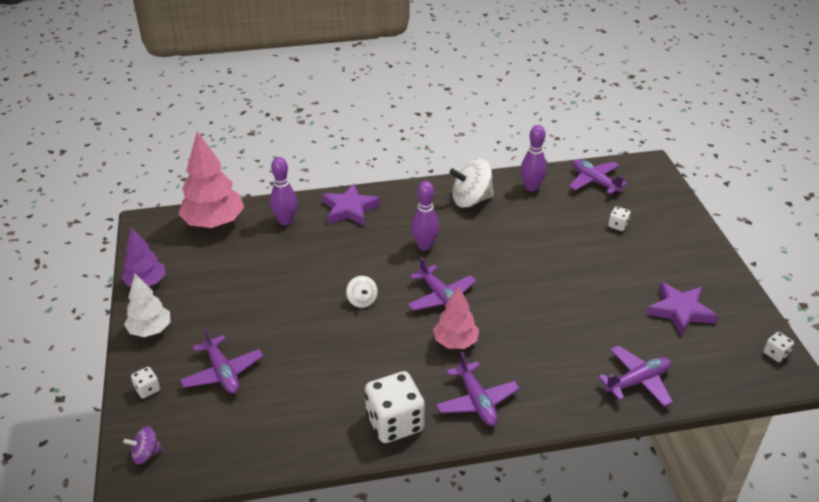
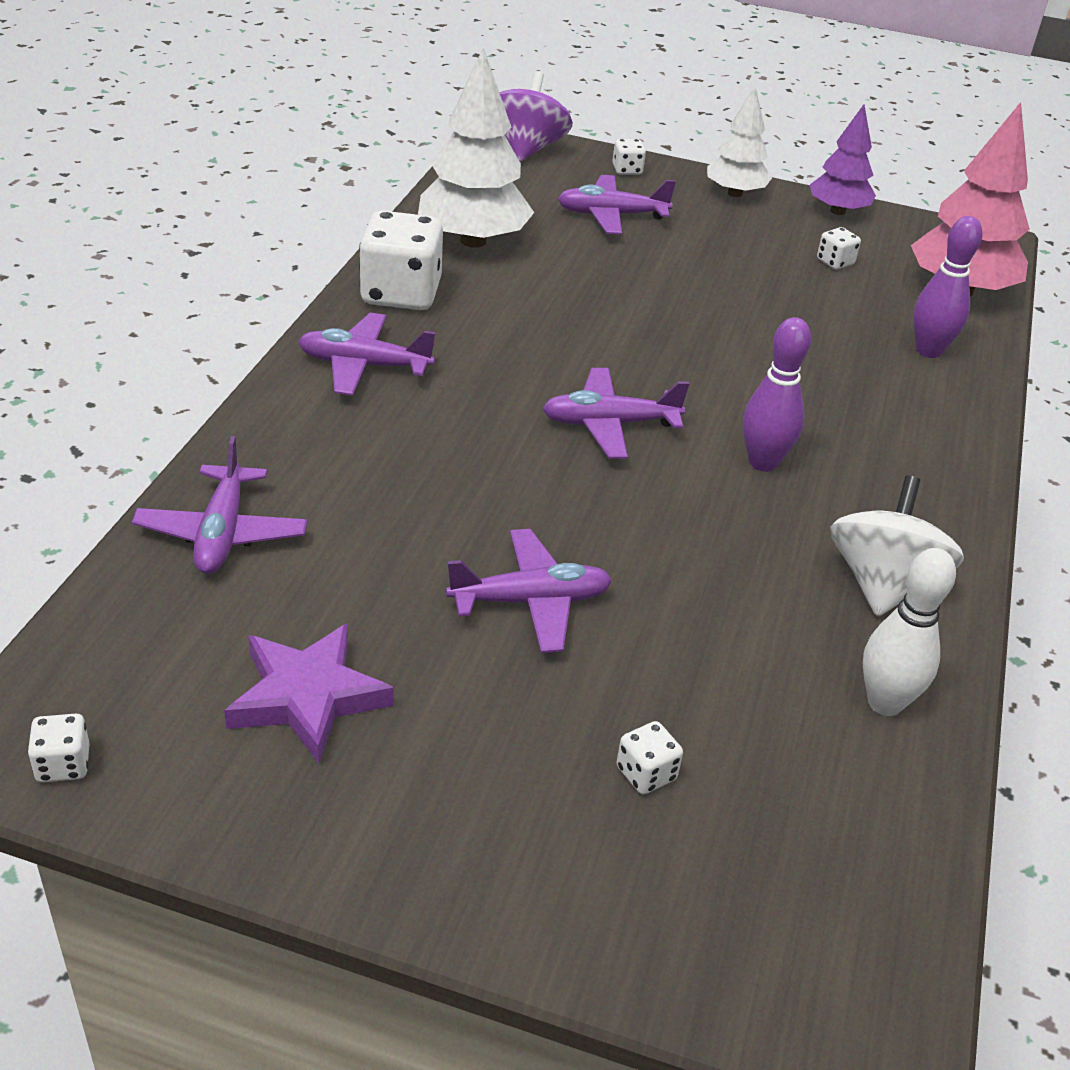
camera: 115 degrees right, 0 degrees up
purple spinning top [123,426,163,464] -> purple spinning top [499,71,573,162], size x1.87
purple star [322,184,380,226] -> none
white spinning top [346,276,378,308] -> none
pink tree [433,285,479,349] -> none
purple bowling pin [521,125,547,191] -> white bowling pin [863,548,956,716]
purple plane [569,159,628,195] -> purple plane moved to [446,529,612,653]
none -> white tree [418,48,534,248]
none -> white dice [817,227,861,270]

